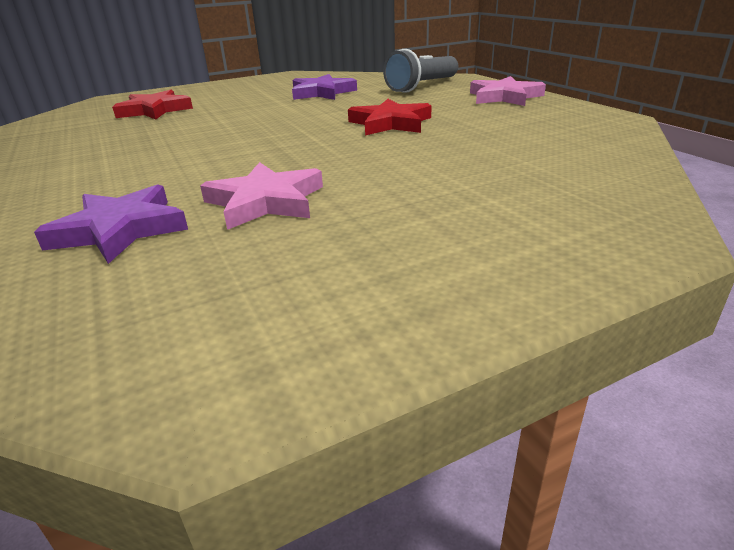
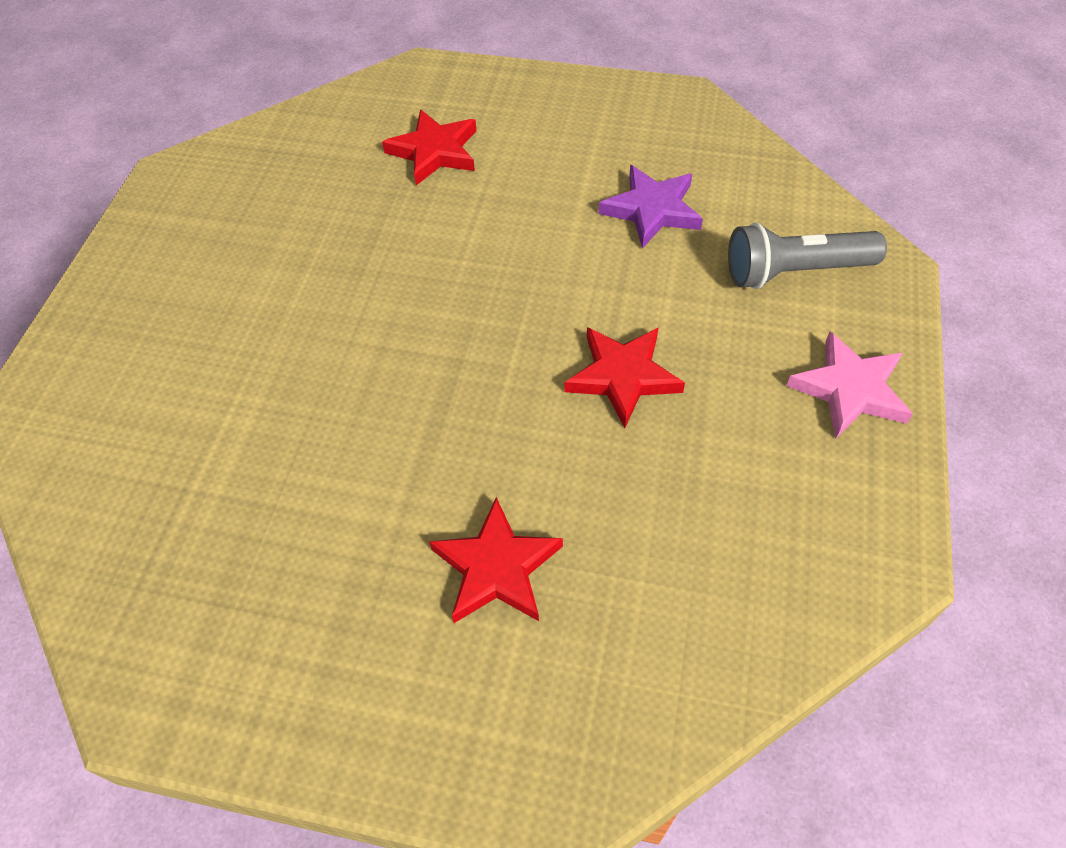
camera: 40 degrees right, 25 degrees up
purple star [34,184,188,264] -> none
pink star [200,162,323,230] -> none
none -> red star [429,497,563,623]

